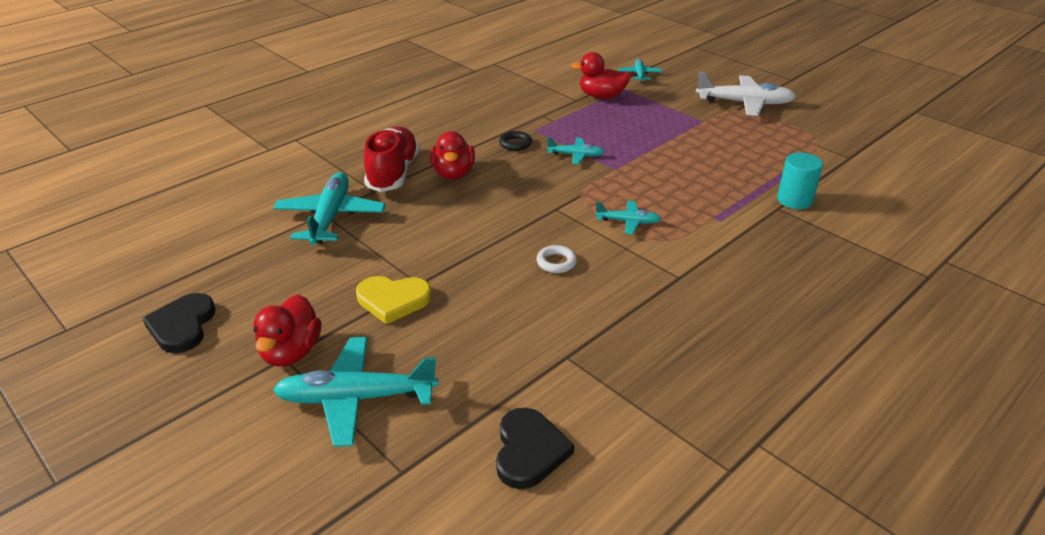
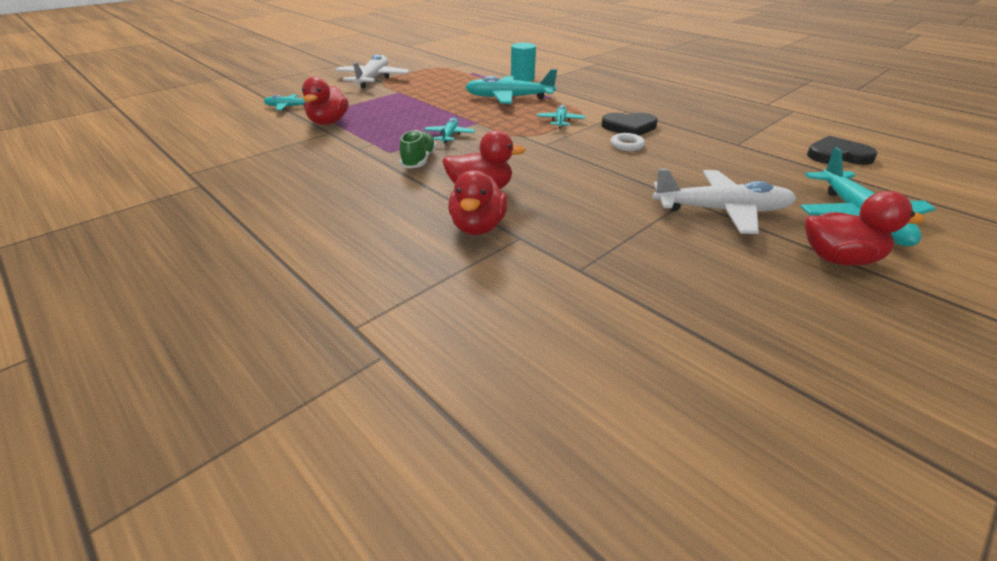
camera: 90 degrees left, 0 degrees up
black heart [142,293,215,353] -> black heart moved to [601,113,658,136]
turquoise plane [273,172,386,245] -> turquoise plane moved to [465,69,557,104]
yellow heart [356,276,432,324] -> white plane [653,169,796,234]
red shoe [364,126,420,192] -> red duck [448,170,508,235]
black ring [499,131,532,151] -> green shoe [400,130,437,169]

